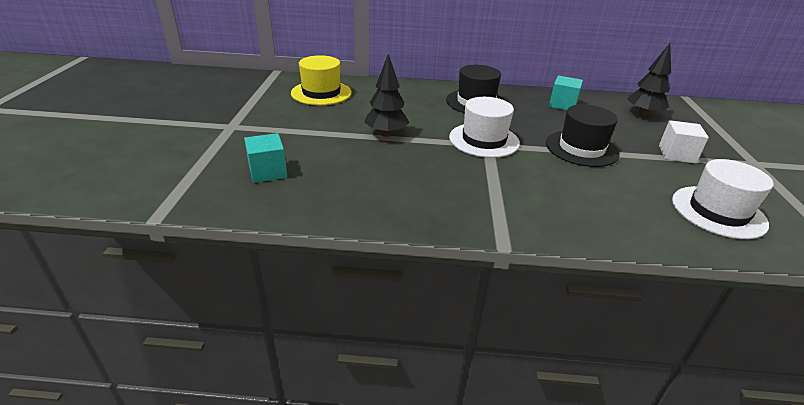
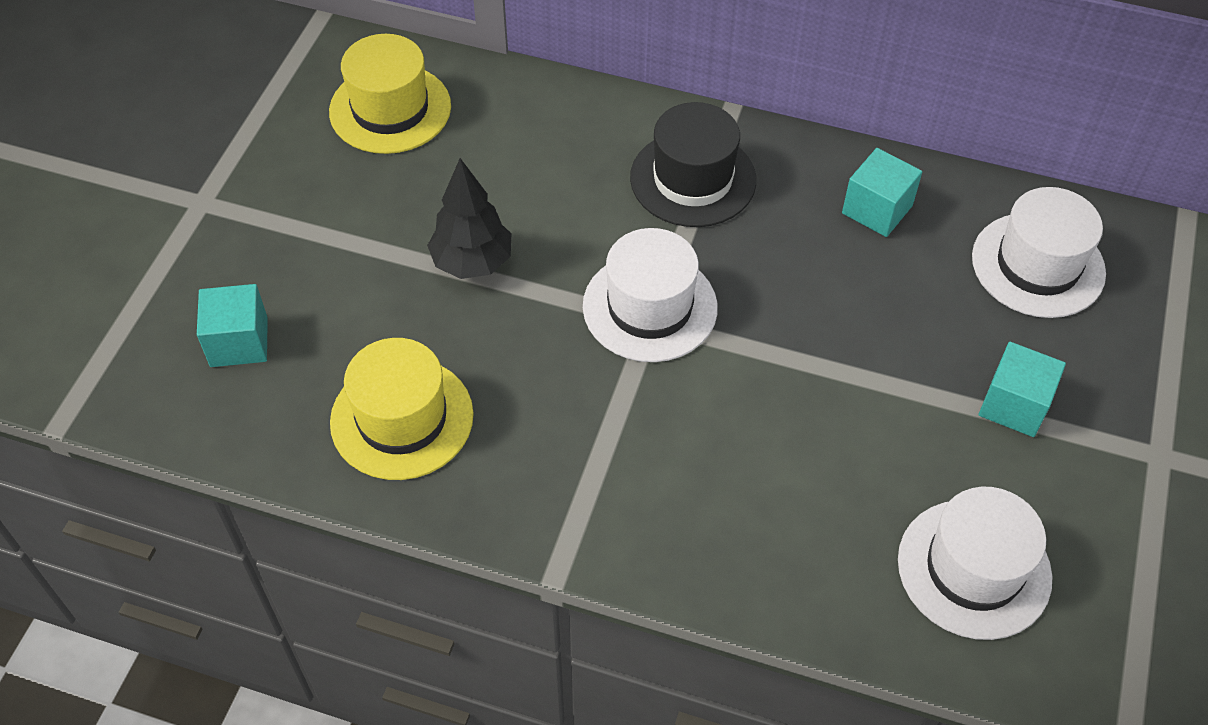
camera: 15 degrees right, 20 degrees up
black hat [546,104,620,167] -> none
black tree [627,43,671,116] -> white hat [972,187,1106,318]
white cube [659,120,709,164] -> turquoise cube [979,342,1066,437]
none -> yellow hat [330,338,474,480]

